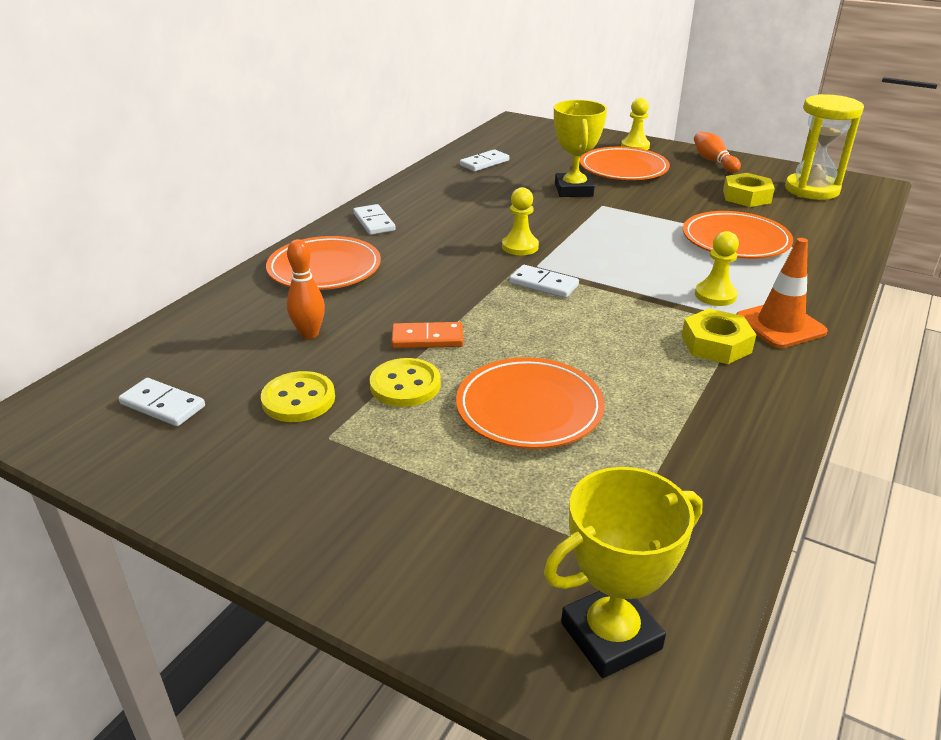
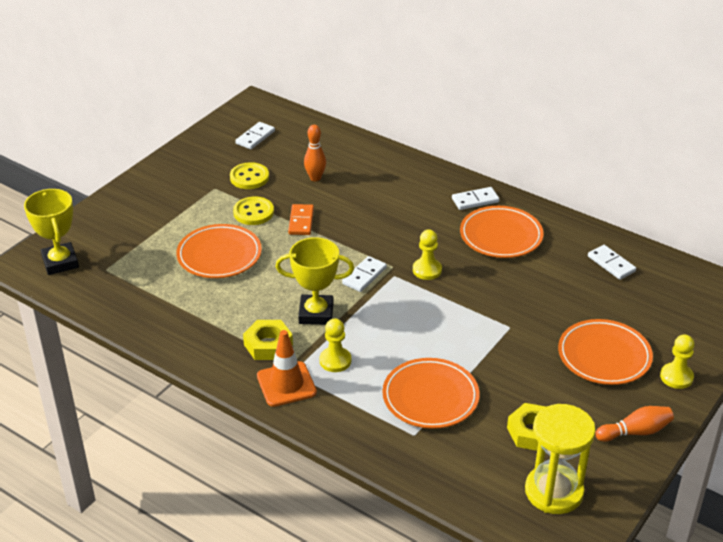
camera: 95 degrees right, 5 degrees up
orange plate [266,236,381,290] -> orange plate moved to [460,206,544,258]
yellow trophy [554,100,607,197] -> yellow trophy moved to [275,237,354,325]

